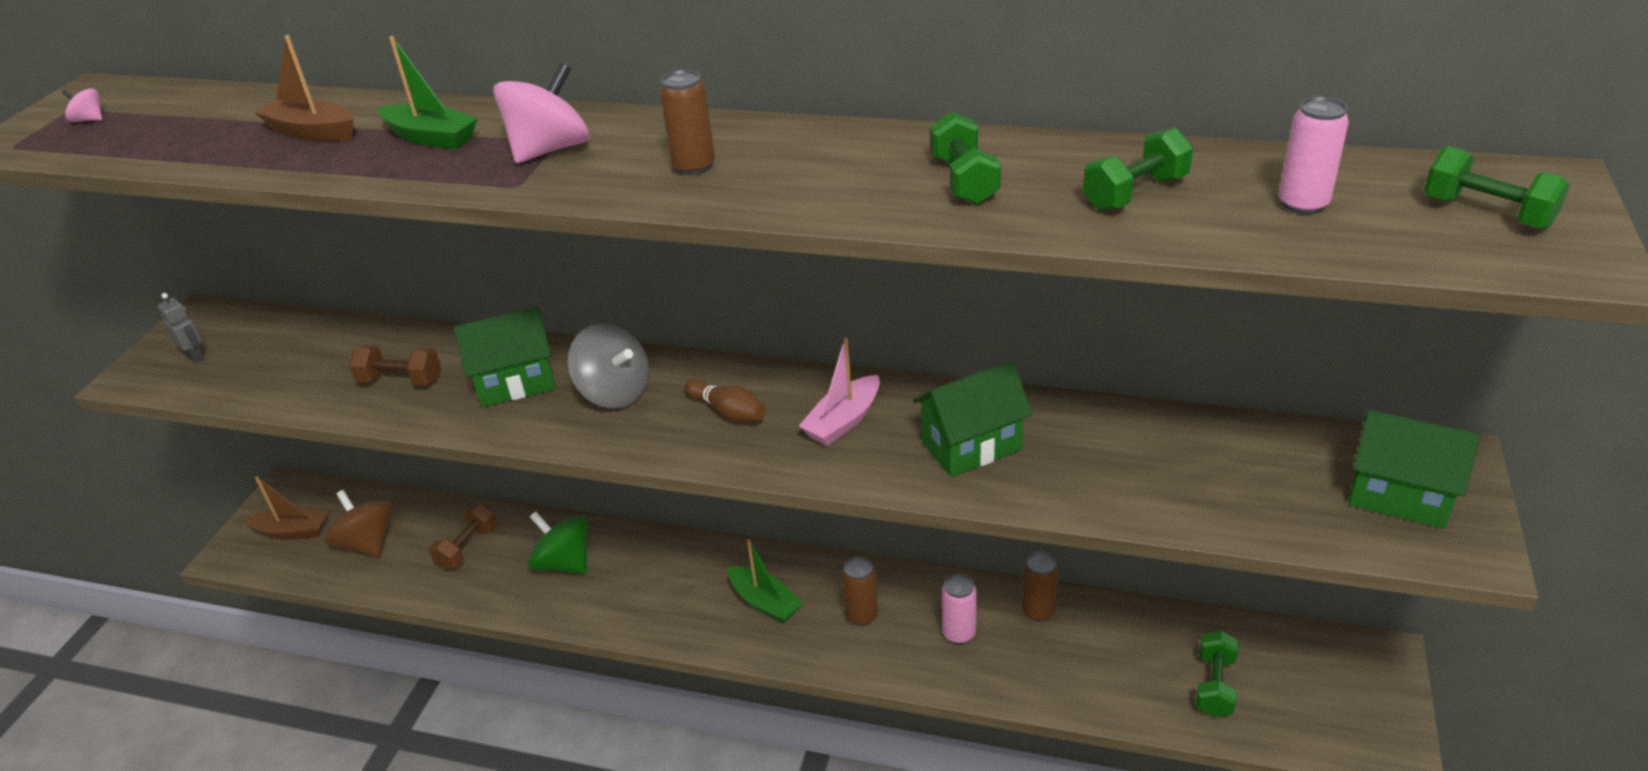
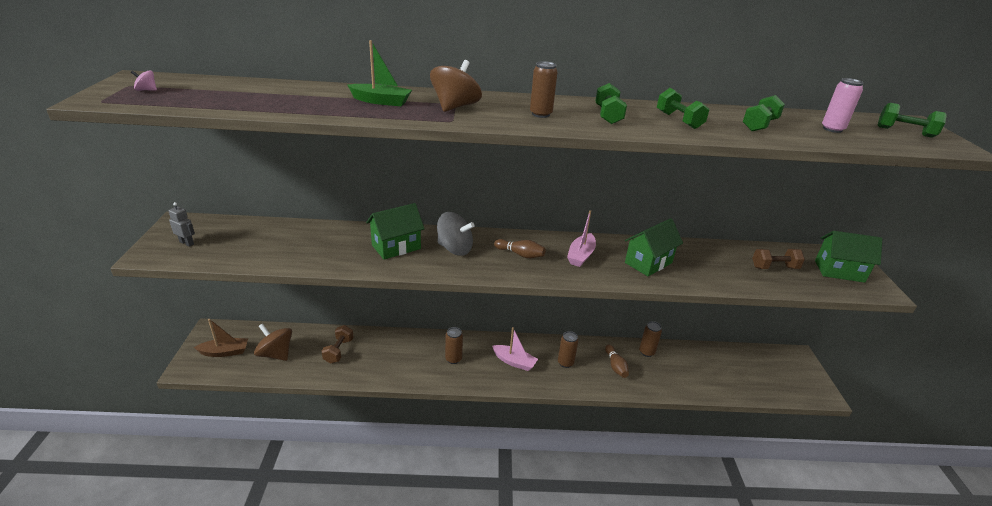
camera: 20 degrees left, 5 degrees down
brown boat [254,35,354,141] -> none
brown dumbbell [349,345,441,386] -> brown dumbbell moved to [752,249,805,269]
pink spinning top [493,63,589,163] -> brown spinning top [430,60,482,112]
green spinning top [528,511,589,574] -> none
green boat [728,539,803,623] -> pink boat [492,327,538,371]
pink can [942,574,977,644] -> brown bowling pin [605,345,629,378]
green dumbbell [1195,630,1239,717] -> green dumbbell moved to [595,83,627,124]
none -> brown can [445,327,463,364]

